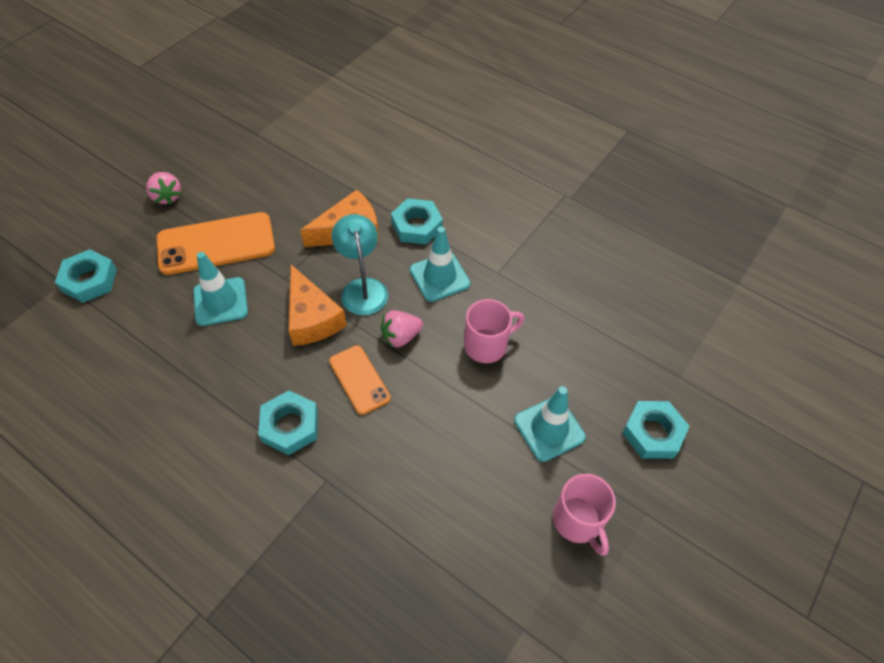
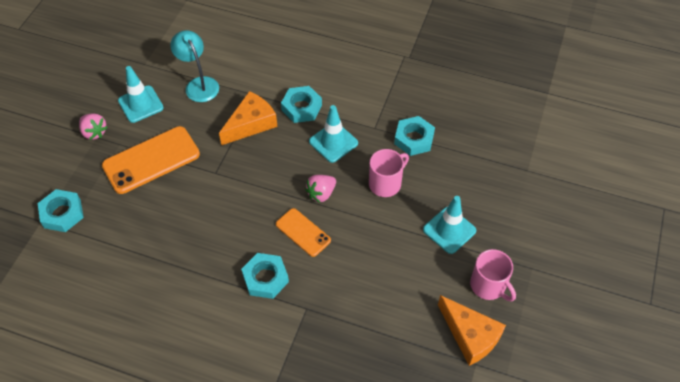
camera: 15 degrees left, 0 degrees up
turquoise traffic cone [193,252,248,326] -> turquoise traffic cone moved to [118,66,164,123]
orange cheese [289,265,347,346] -> orange cheese moved to [438,295,506,366]
turquoise lamp [331,214,388,315] -> turquoise lamp moved to [170,30,219,102]
turquoise nut [622,401,689,459] -> turquoise nut moved to [394,116,435,156]

